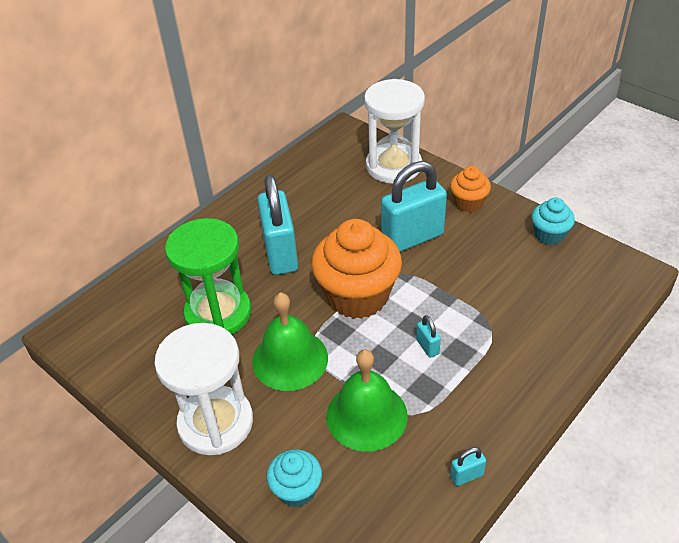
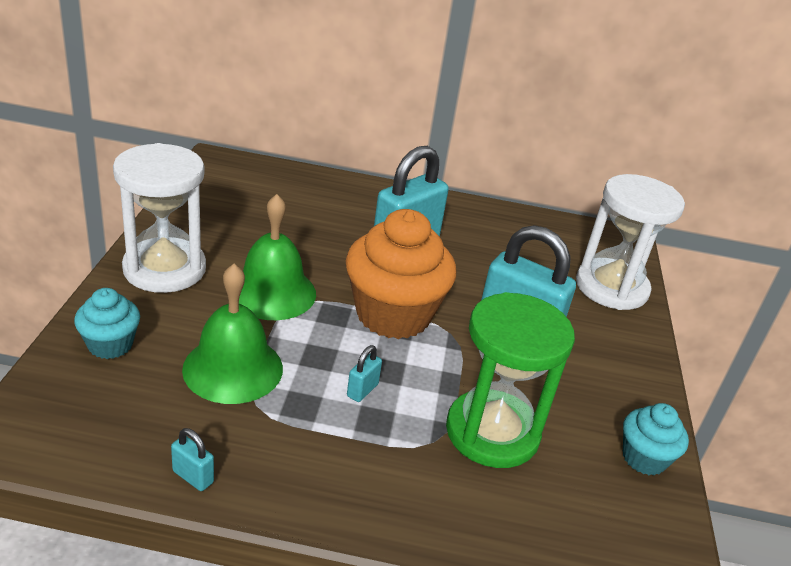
camera: 50 degrees right, 10 degrees down
green hourglass [165,218,251,334] -> green hourglass moved to [446,292,575,468]
orange cupcake [450,166,491,212] -> none

